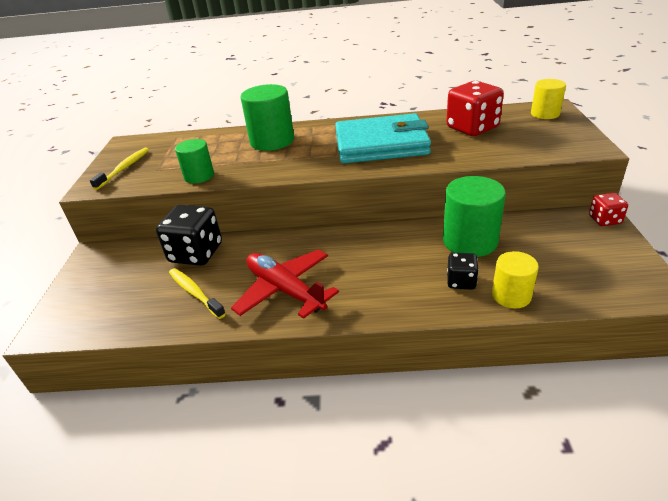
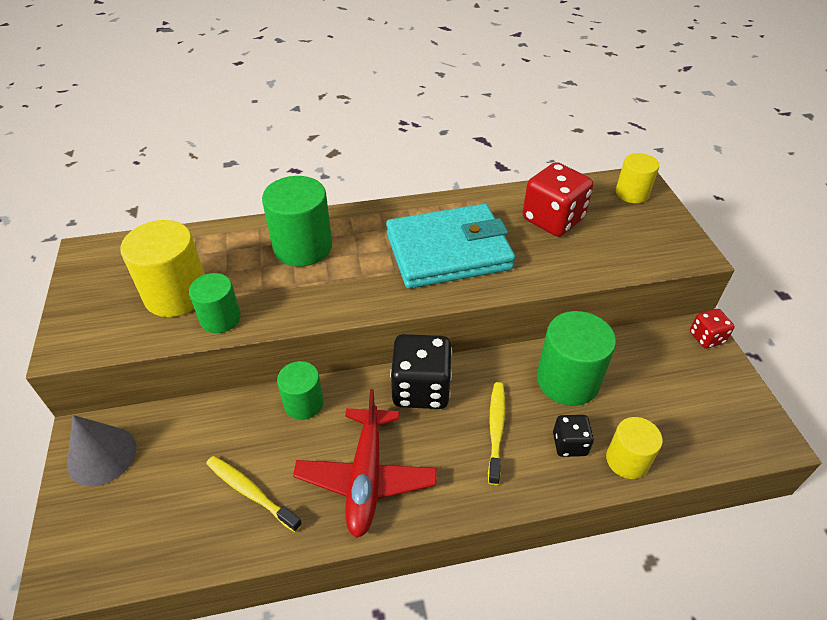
camera: 15 degrees left, 10 degrees up
yellow toothbrush [90,148,149,190] -> yellow toothbrush moved to [488,382,505,485]
black dice [156,205,222,266] -> black dice moved to [390,334,452,409]
red plane [231,249,339,319] -> red plane turned 120 degrees counterclockwise [293,389,437,538]
none -> grey cone [67,415,137,486]
none -> yellow cylinder [121,220,205,317]
none -> green cylinder [277,361,324,420]

